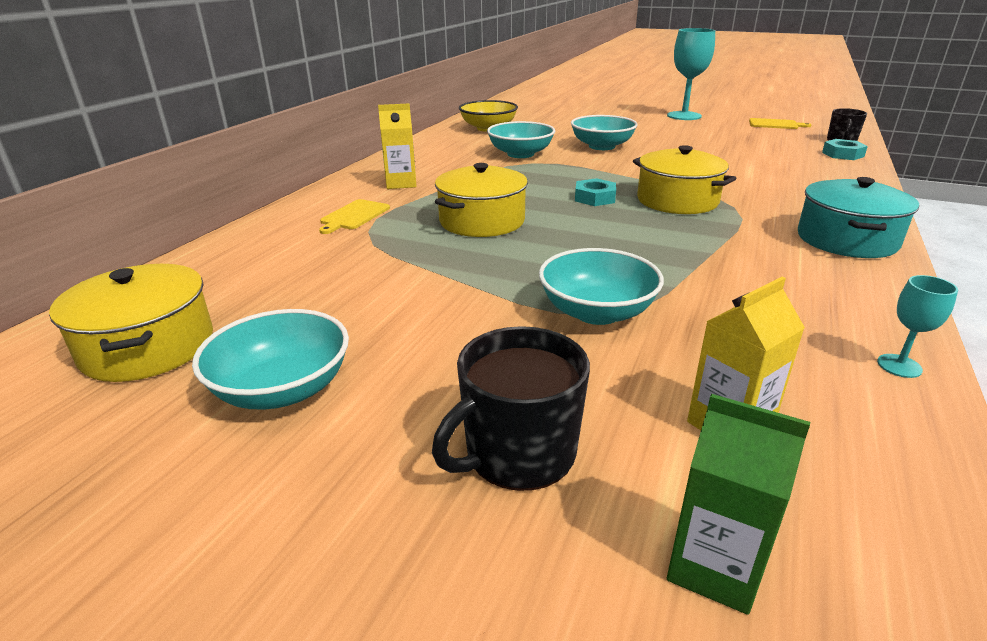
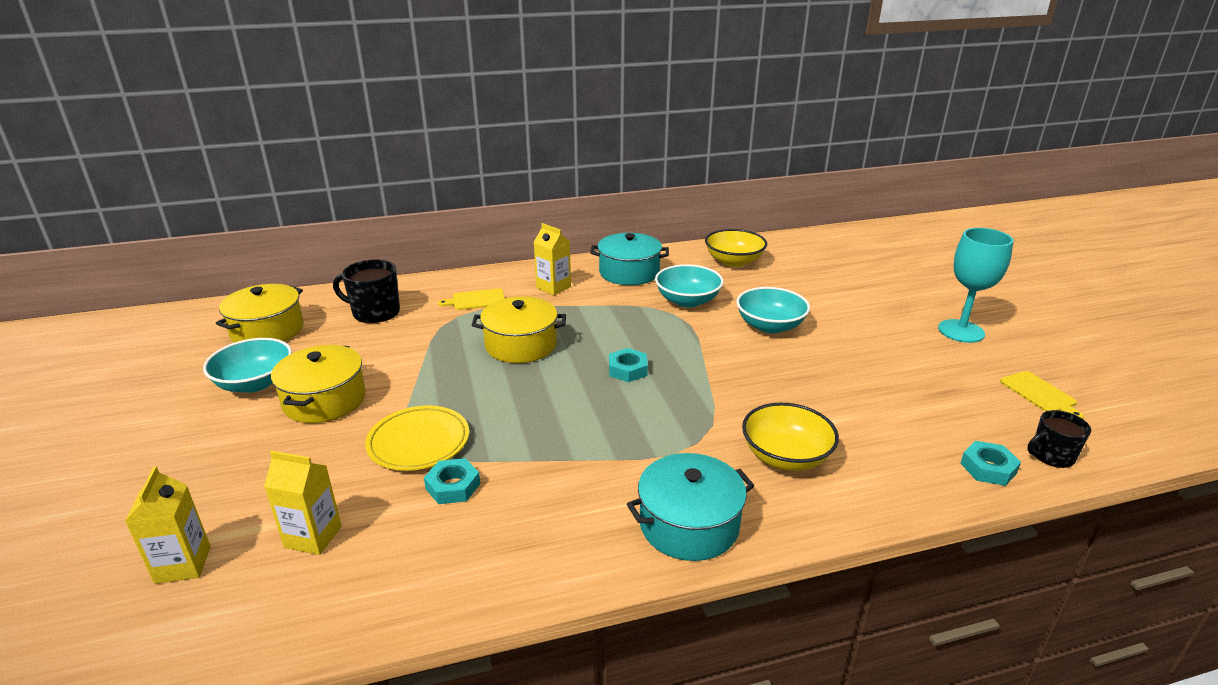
camera: 50 degrees right, 0 degrees up
black mug [432,326,590,491] -> black mug moved to [333,259,400,323]
turquoise bowl [539,248,664,325] -> yellow plate [365,405,469,471]
yellow pot [633,145,736,214] -> yellow pot moved to [271,345,366,423]
green carton [667,394,810,615] -> yellow carton [125,466,211,584]
turquoise goblet [877,275,958,378] -> none
none -> turquoise nut [424,458,480,504]
none -> turquoise pot [590,233,669,285]
none -> yellow bowl [742,403,839,471]

